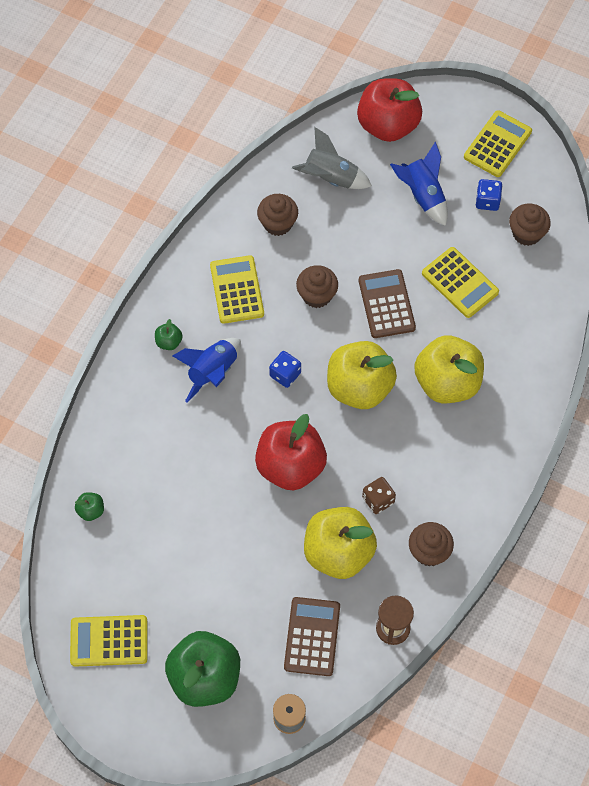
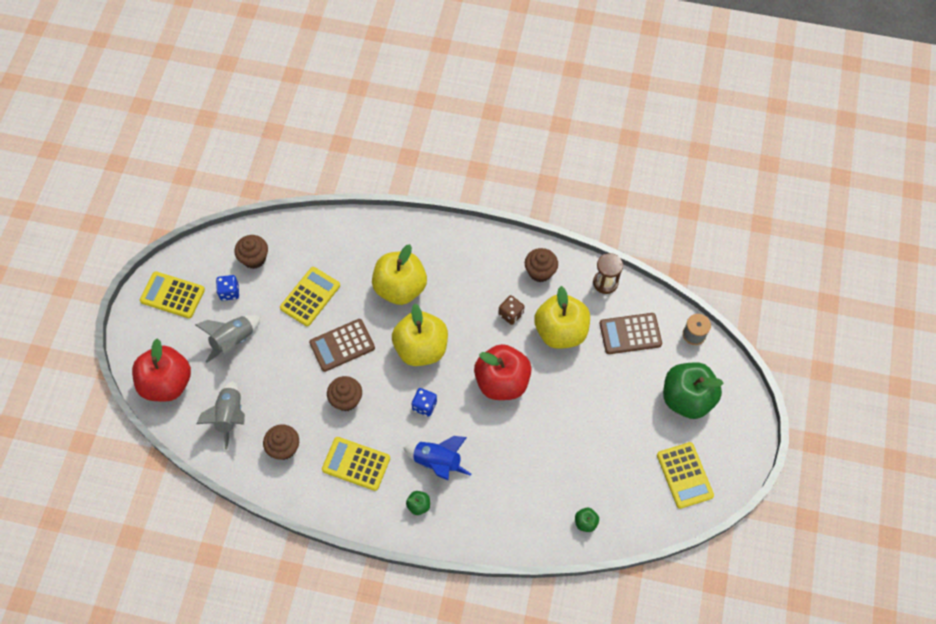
camera: 105 degrees left, 0 degrees up
yellow calculator [210,255,264,324] -> yellow calculator turned 45 degrees clockwise [322,437,390,491]
blue rocket [390,142,448,226] -> grey rocket [195,315,260,363]

